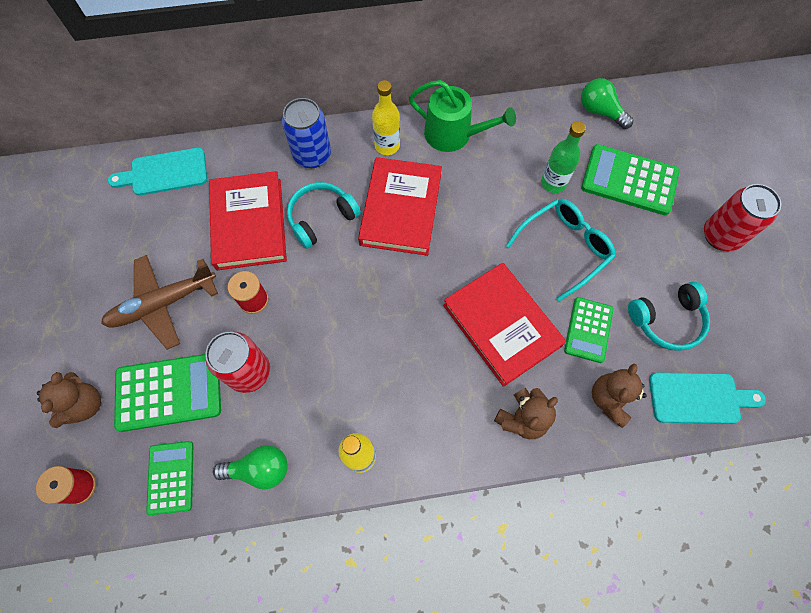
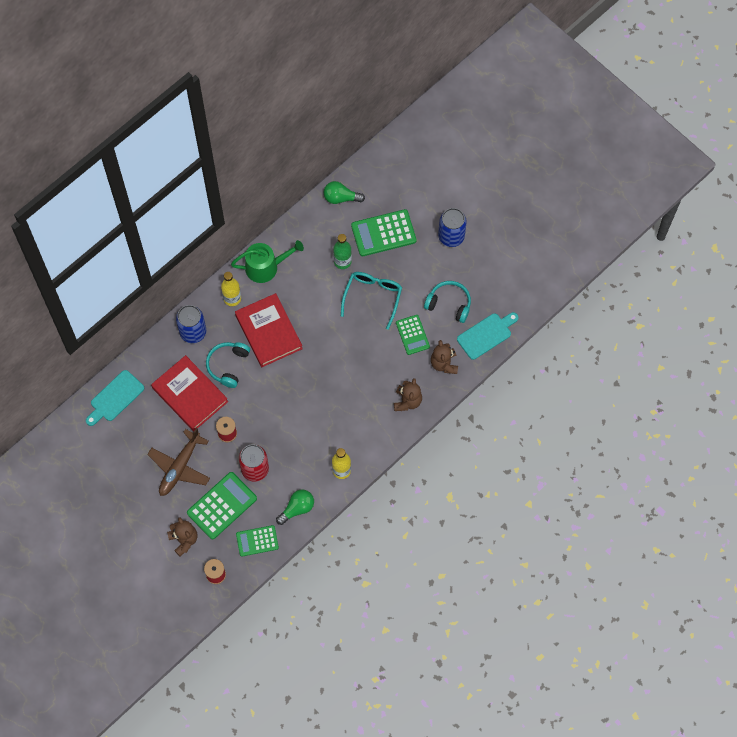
camera: 35 degrees left, 0 degrees up
green calculator [146,441,193,515] -> green calculator turned 60 degrees counterclockwise [236,525,279,557]
red book [443,263,566,387] -> none
turquoise headphones [628,282,710,351] -> turquoise headphones turned 105 degrees counterclockwise [424,281,471,323]
red can [704,184,782,251] -> blue can [438,208,467,247]

